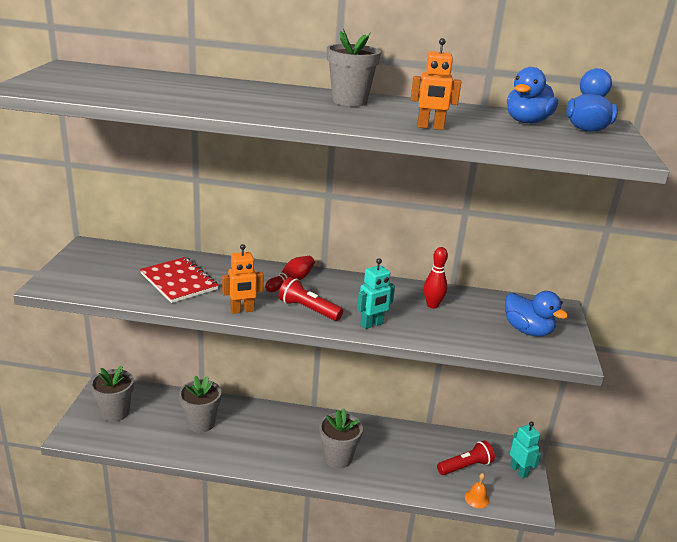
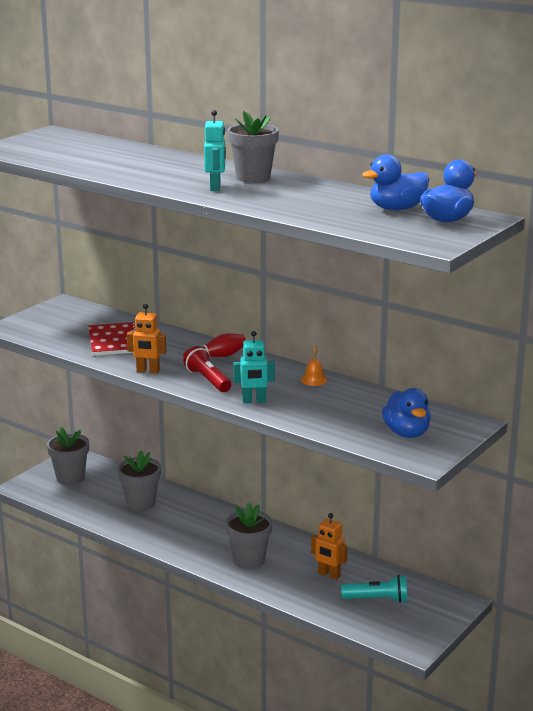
camera: 30 degrees right, 5 degrees down
orange robot [411,38,461,130] -> orange robot moved to [311,513,347,580]
red bowling pin [424,247,448,309] -> none
red flashlight [437,440,495,475] -> turquoise flashlight [341,575,408,603]
orange bell [465,473,489,508] -> orange bell moved to [301,345,328,386]
turquoise robot [510,422,541,478] -> turquoise robot moved to [204,110,226,191]

